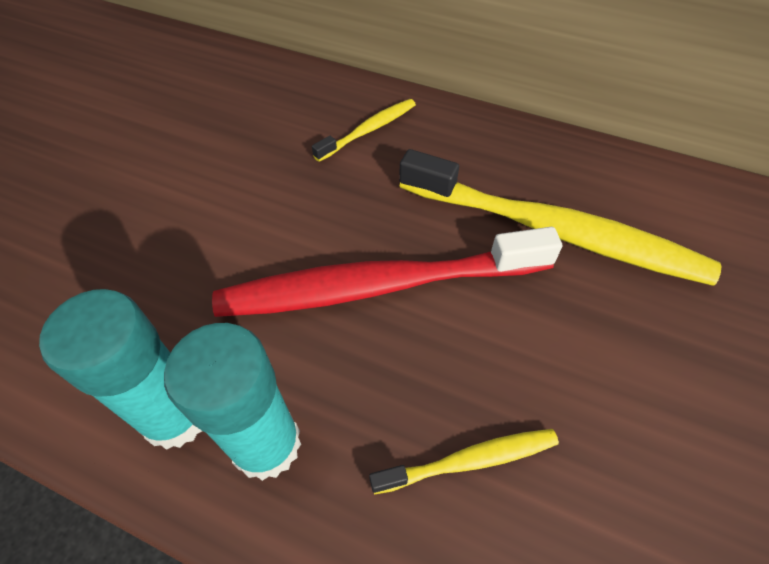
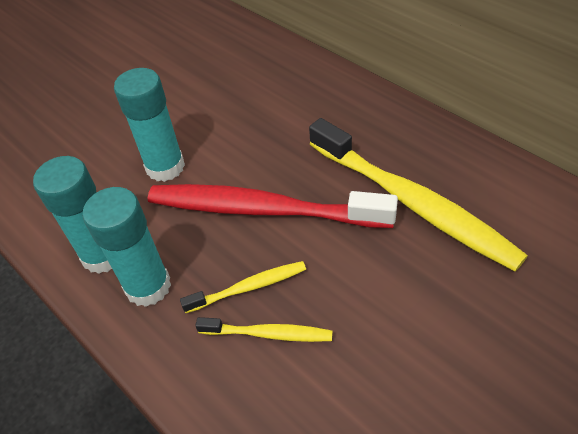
camera: 25 degrees right, 5 degrees down
yellow toothbrush [312,99,416,162] -> yellow toothbrush moved to [180,261,306,313]
none -> turquoise glue stick [114,68,185,182]

